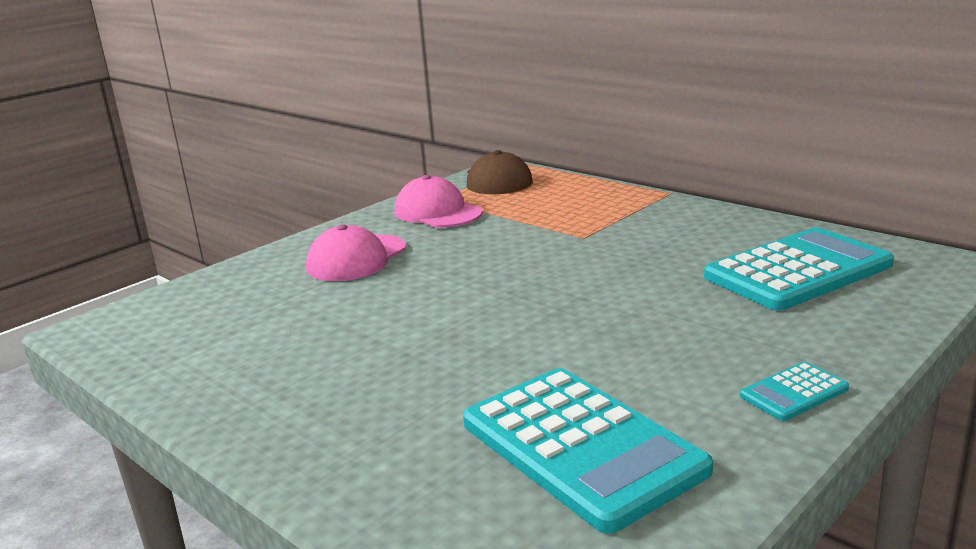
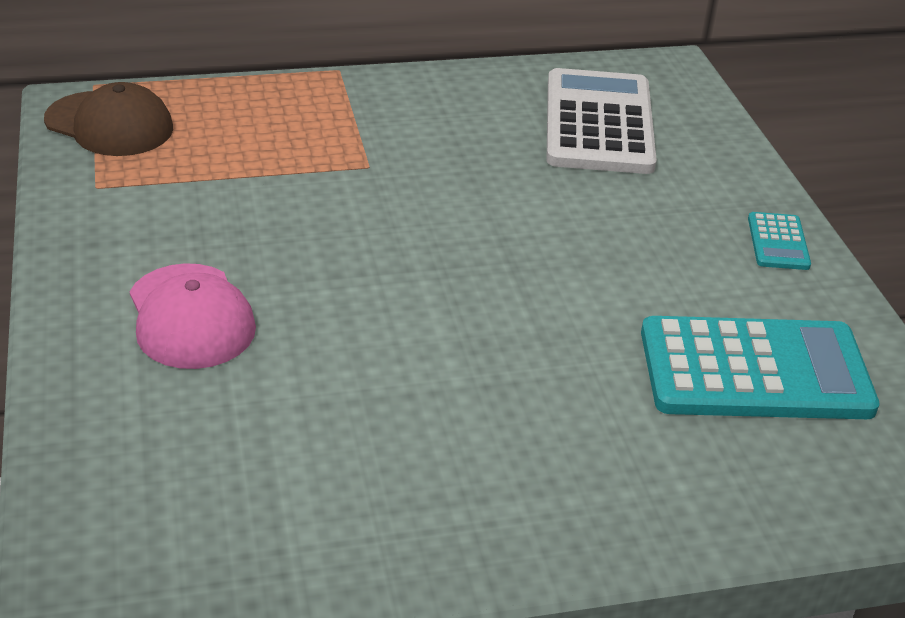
camera: 60 degrees left, 15 degrees up
pink cap [395,175,483,228] -> none
turquoise calculator [704,227,894,311] -> white calculator [546,68,657,174]

